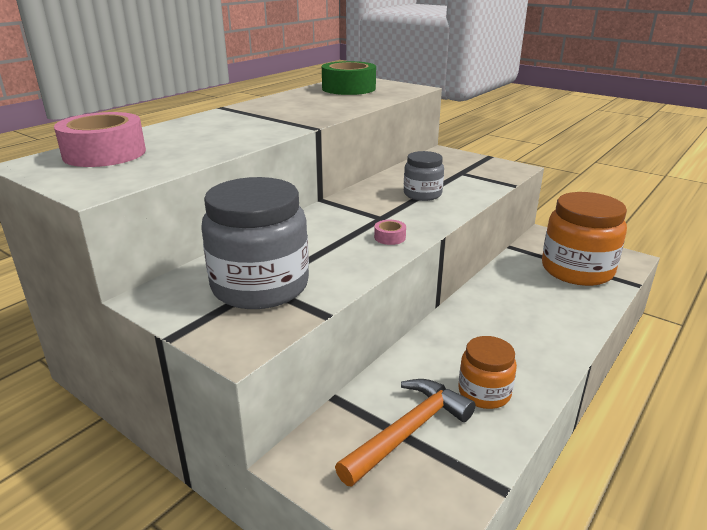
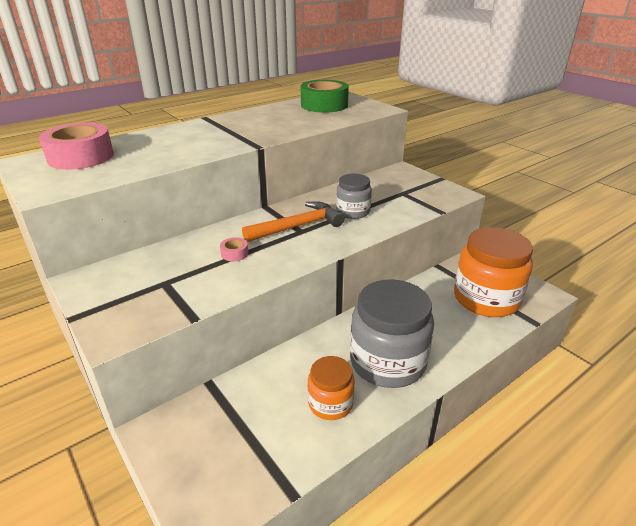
camera: 15 degrees right, 5 degrees up
grey jar [201,177,309,309] -> grey jar moved to [350,279,434,388]
orange hammer [335,379,476,487] -> orange hammer moved to [242,201,345,242]
pink tape [374,220,406,245] -> pink tape moved to [220,237,249,261]

